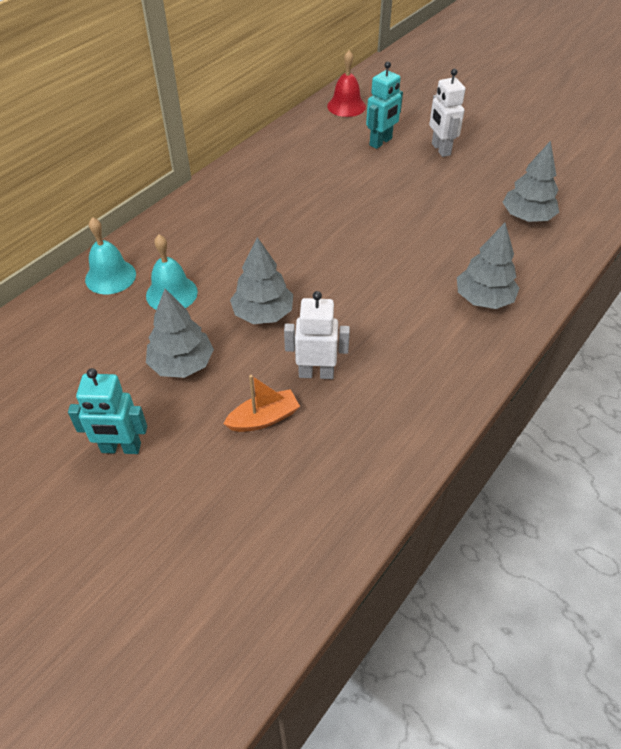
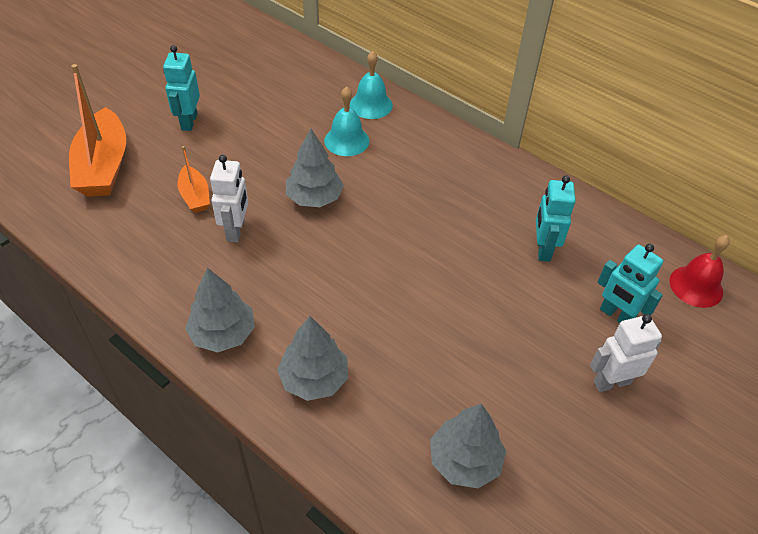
camera: 90 degrees right, 0 degrees up
grey tree [146,289,214,378] -> grey tree moved to [185,268,255,352]
none -> orange boat [69,64,126,197]
none -> turquoise robot [536,175,576,262]

